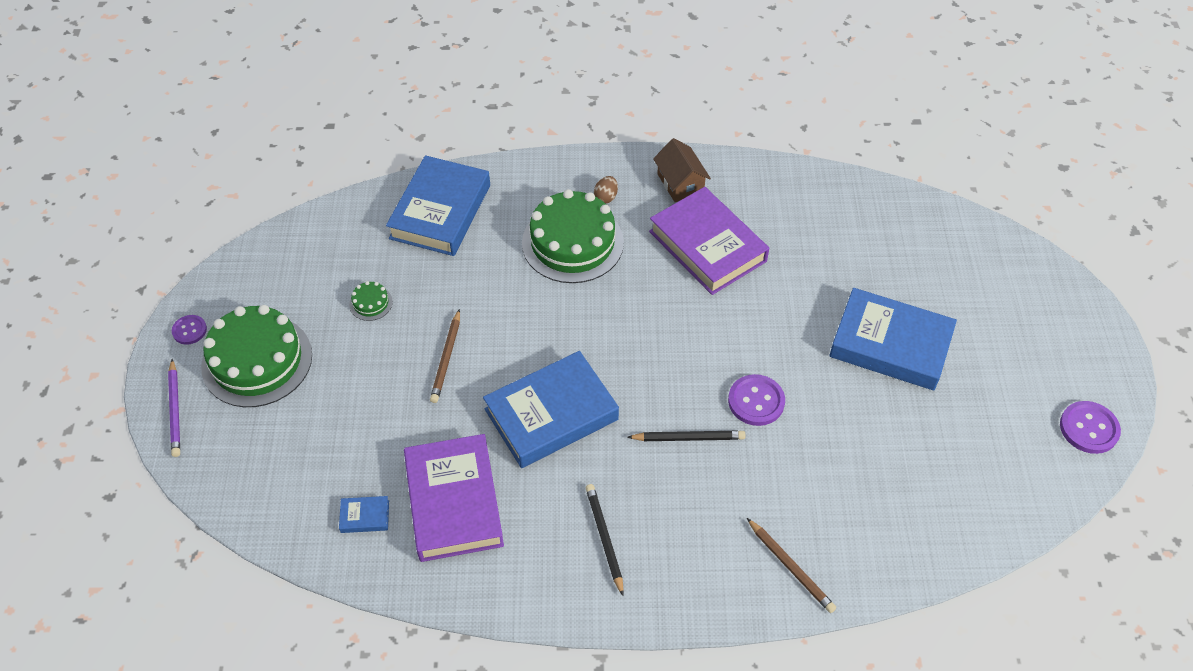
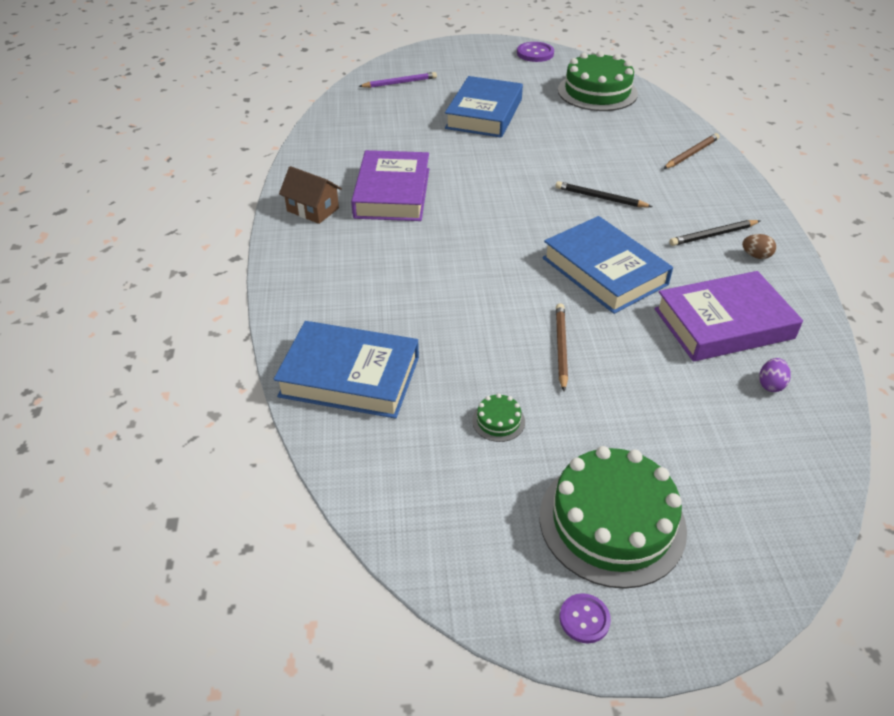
camera: 95 degrees left, 10 degrees down
purple pencil [168,359,180,457] -> purple pencil moved to [358,72,437,88]
blue book [339,496,389,533] -> purple egg [759,358,791,392]
brown pencil [430,309,460,403] -> brown pencil turned 90 degrees counterclockwise [556,303,568,391]
green cake [522,189,624,283] -> green cake moved to [558,51,638,111]
brown egg [594,176,618,204] -> brown egg moved to [742,234,776,259]
black pencil [627,431,746,441] -> black pencil turned 60 degrees counterclockwise [556,181,653,207]
purple book [649,187,769,295] -> purple book turned 45 degrees counterclockwise [351,150,429,221]
brown house [653,138,711,202] -> brown house turned 60 degrees clockwise [279,166,342,224]
purple button [728,374,785,426] -> none

